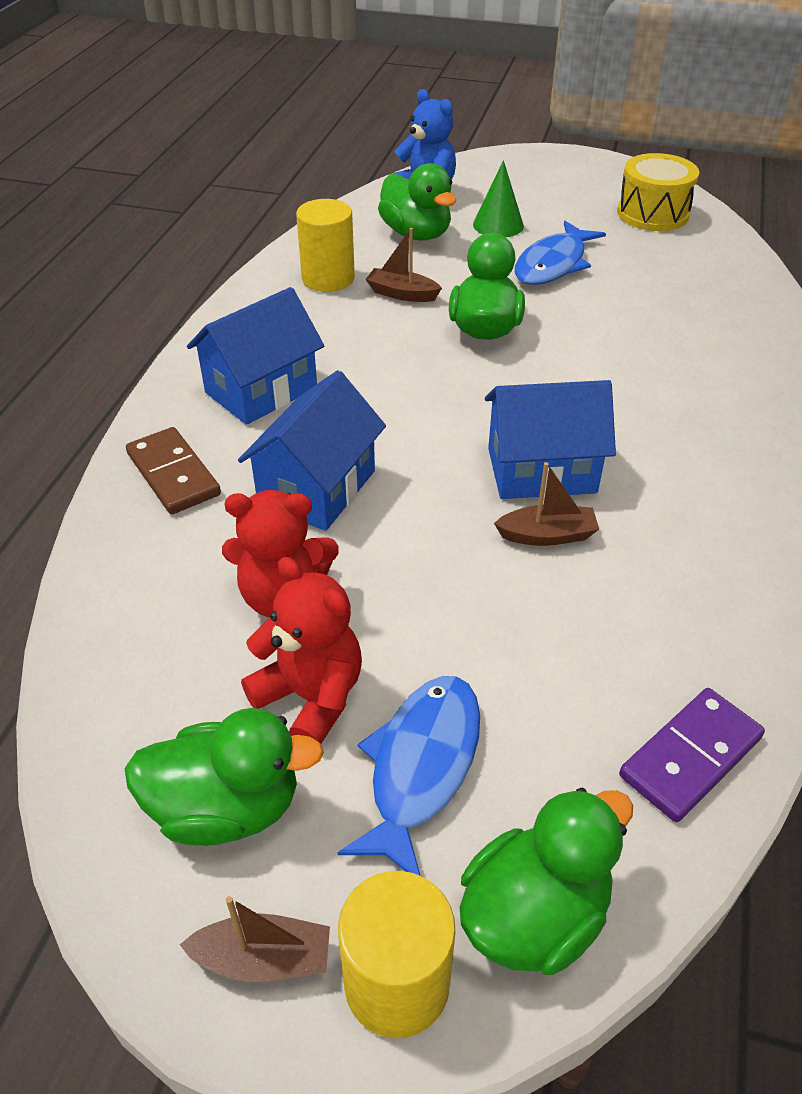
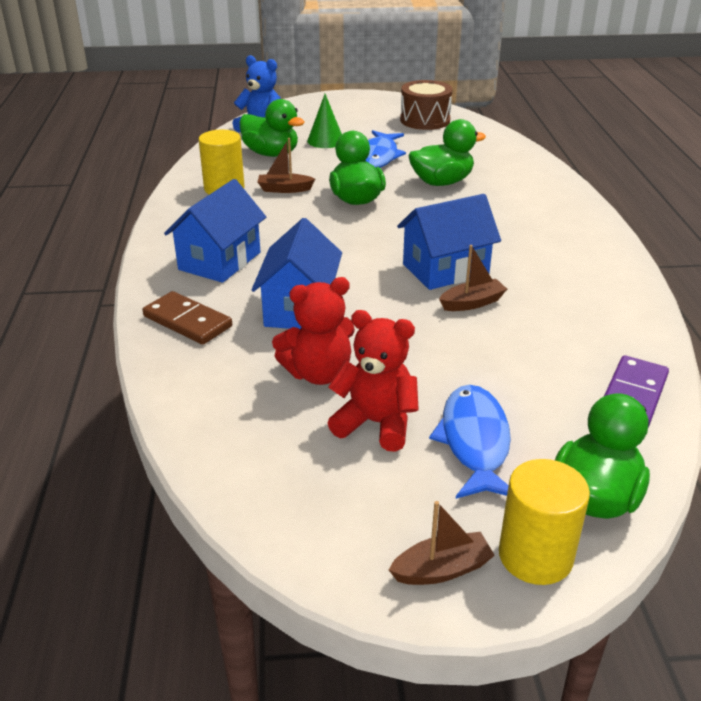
camera: 20 degrees left, 10 degrees down
green duck [125,708,324,846] -> green duck moved to [408,119,486,186]
yellow drum [617,153,699,231] -> brown drum [400,80,452,130]

